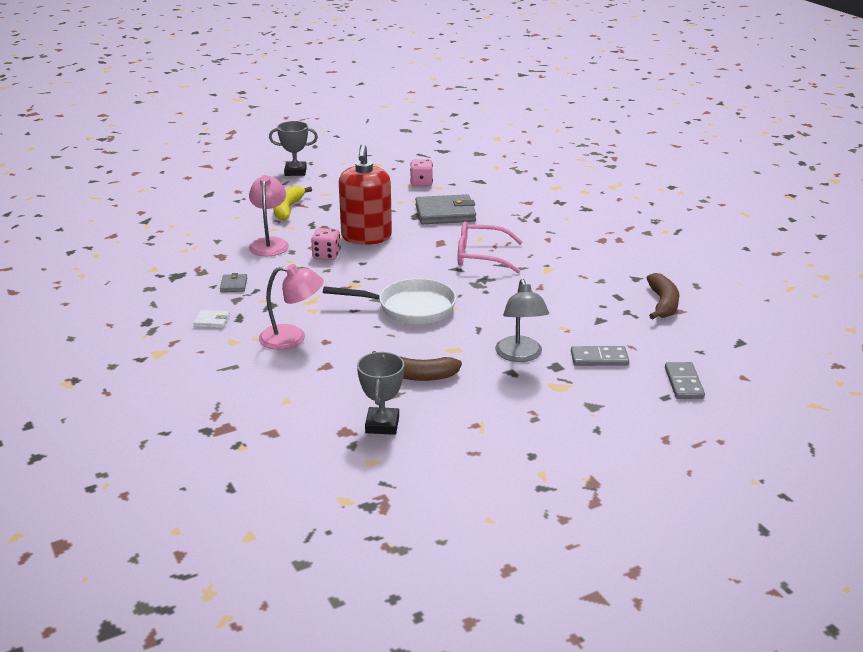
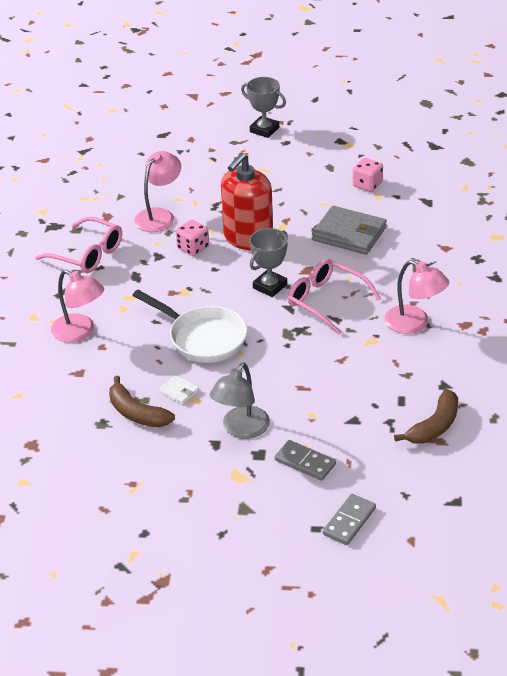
camera: 35 degrees right, 10 degrees up
white wallet [193,310,230,328] -> white wallet moved to [159,375,199,405]
grey wallet [220,273,247,292] -> pink glasses [35,217,122,273]
yellow banana [273,186,312,220] -> none
grey trophy [357,352,404,435] -> grey trophy moved to [249,228,288,297]
none -> pink lamp [384,260,449,334]

